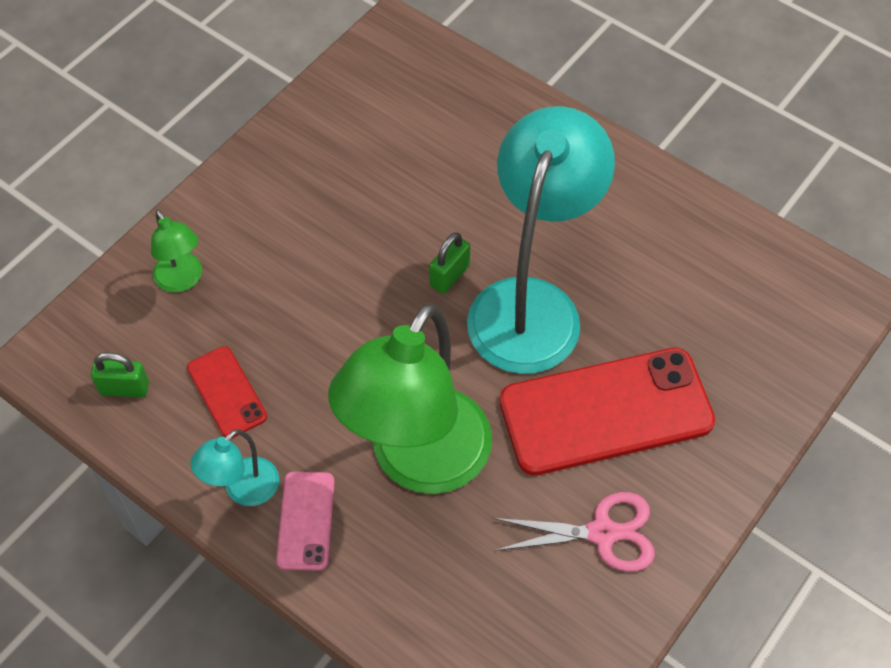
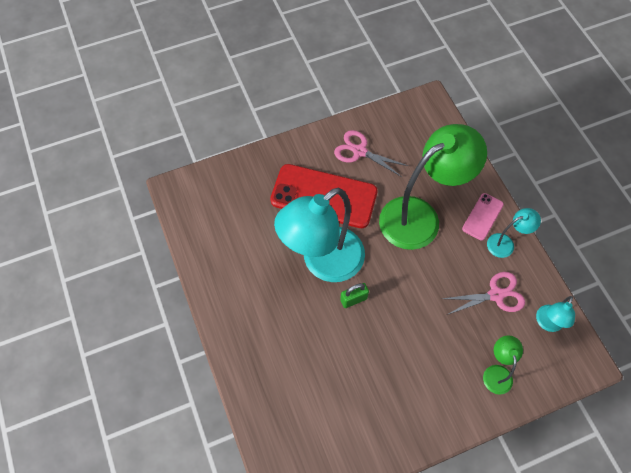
camera: 150 degrees left, 5 degrees up
green padlock [91,352,149,397] -> turquoise lamp [536,296,575,332]
red phone [187,346,267,438] -> pink scissors [442,272,525,315]

